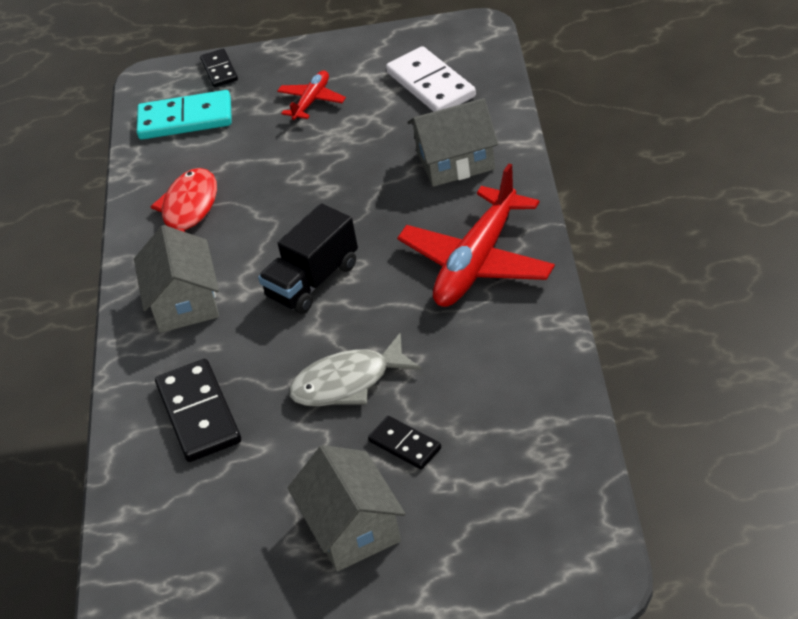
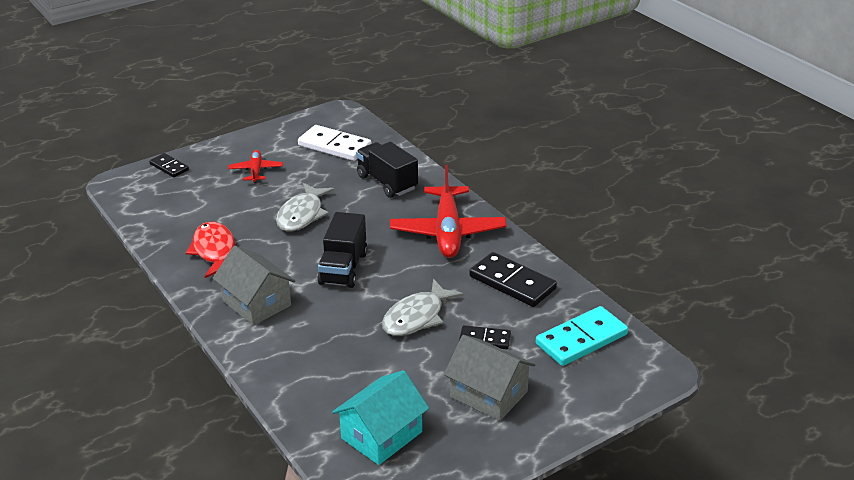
camera: 35 degrees left, 10 degrees down
turquoise domino [137,90,232,140] -> turquoise domino moved to [536,306,628,366]
black domino [155,359,241,462] -> black domino moved to [469,252,557,307]
grey house [408,98,498,187] -> black truck [356,142,418,198]
none -> grey fish [276,183,334,231]
none -> turquoise house [332,370,429,465]

